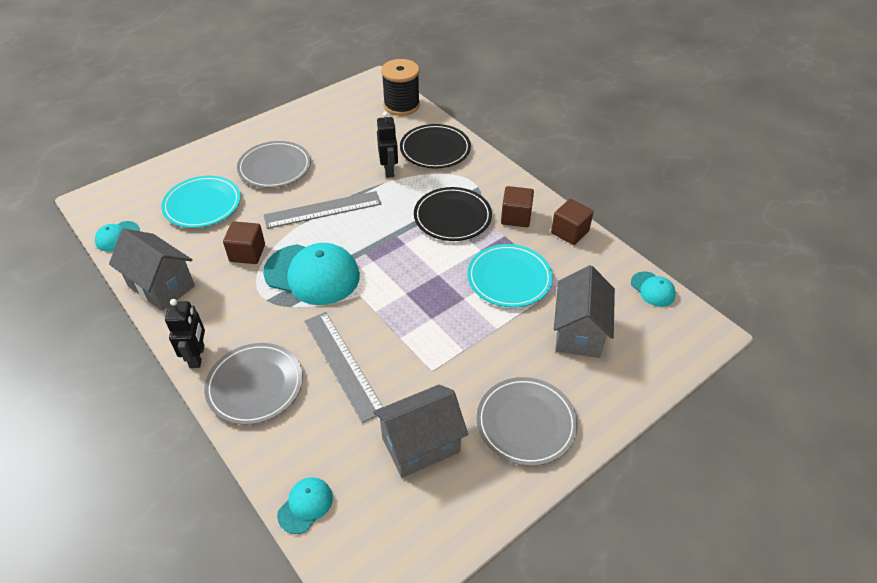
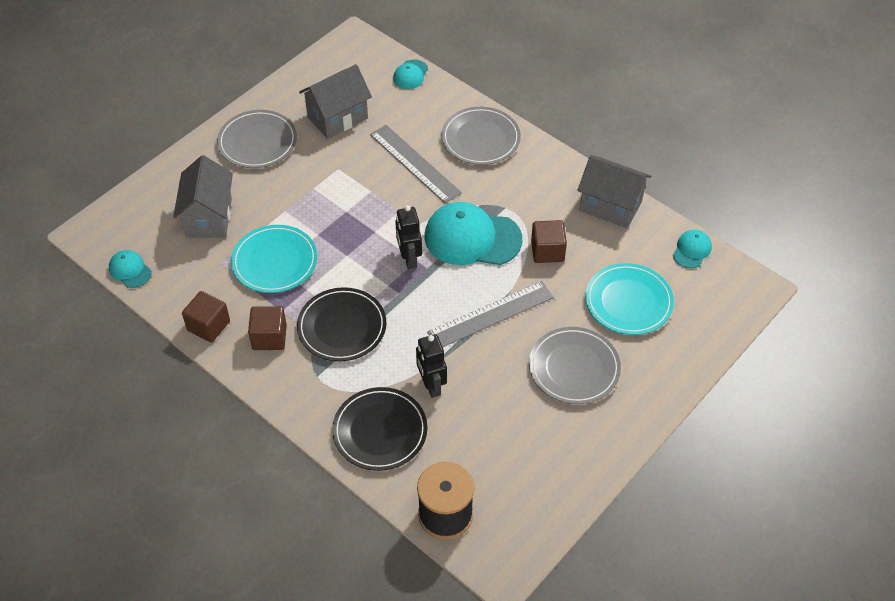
camera: 170 degrees right, 5 degrees up
black robot [165,299,205,368] -> black robot moved to [395,205,422,269]

